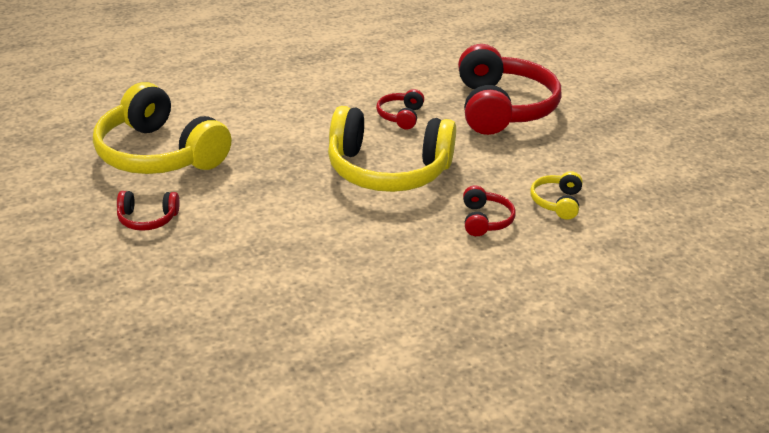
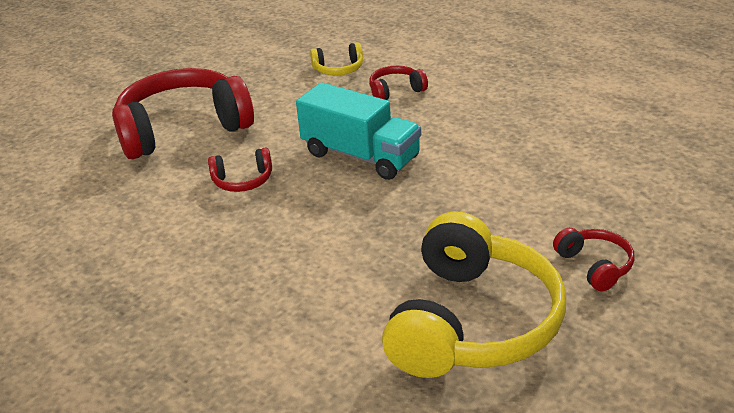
camera: 110 degrees left, 0 degrees up
yellow headphones [328,106,456,192] -> turquoise truck [296,82,421,180]

